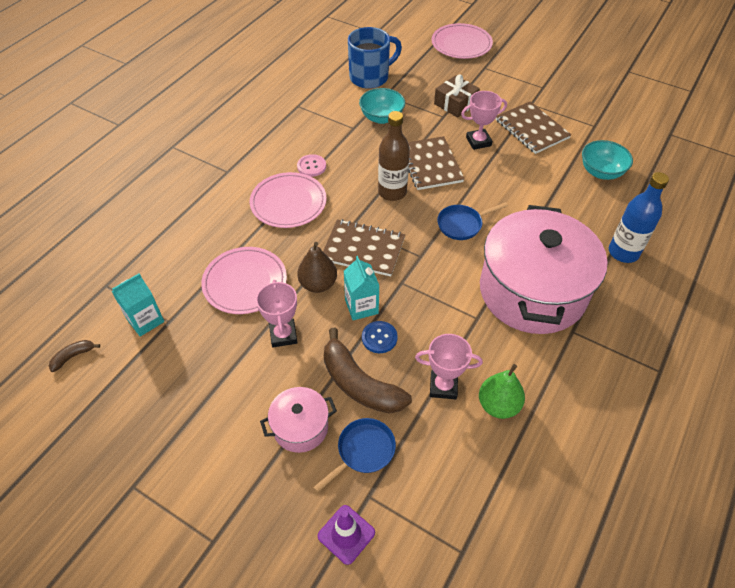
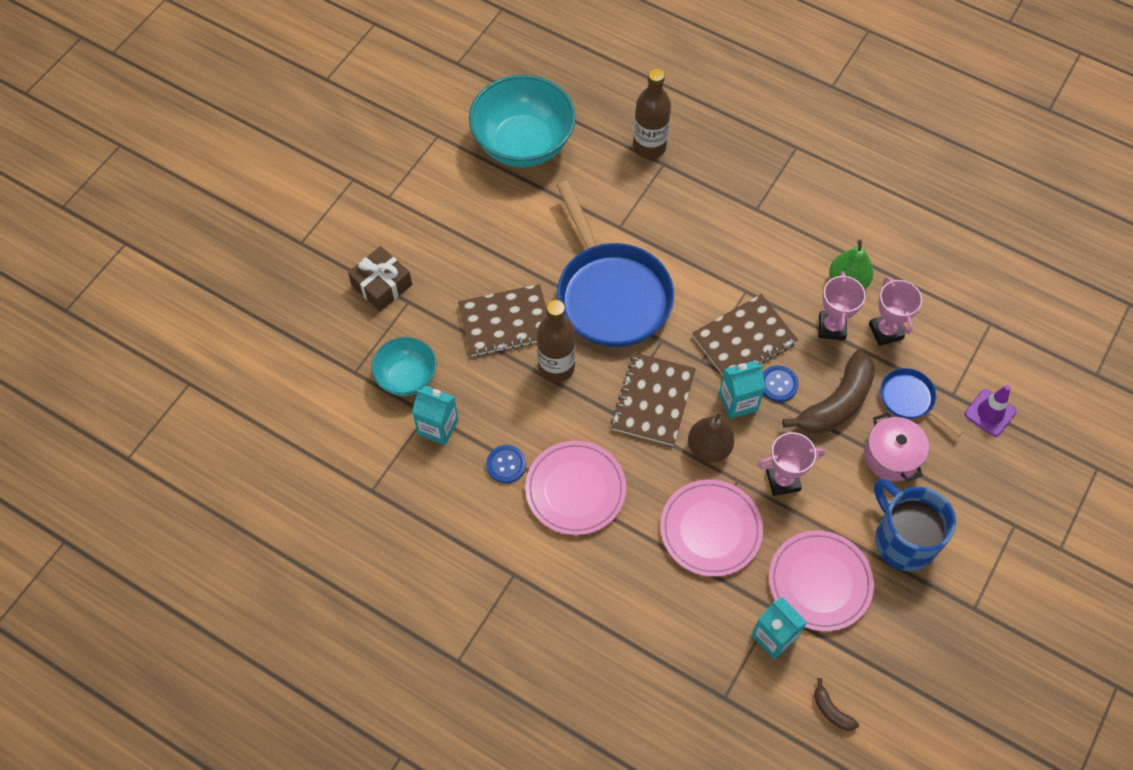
camera: 90 degrees left, 10 degrees up
pink button [297,154,326,177] -> blue button [486,445,526,483]
blue mug [348,27,402,89] -> blue mug moved to [874,479,956,571]
pink plate [432,23,493,59] -> pink plate moved to [769,531,874,631]
blue pan [437,202,508,240] -> blue pan [556,181,674,347], size x2.18
pink trophy [461,91,507,150] -> pink trophy moved to [869,276,922,346]
pink pot [480,205,608,334] -> none
brown notebook [496,102,571,154] -> brown notebook moved to [692,294,798,376]
turquoise bowl [582,140,633,180] -> turquoise bowl [469,75,576,167], size x1.78
blue bottle [609,172,669,263] -> brown bottle [633,68,671,159]
none -> turquoise carton [412,386,458,445]

